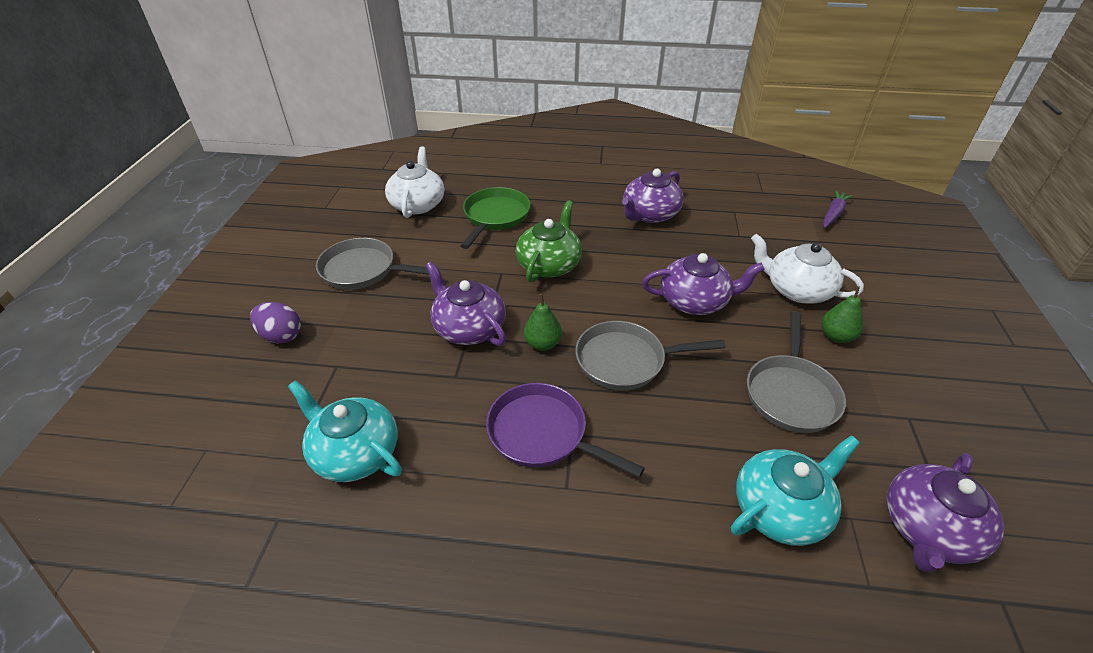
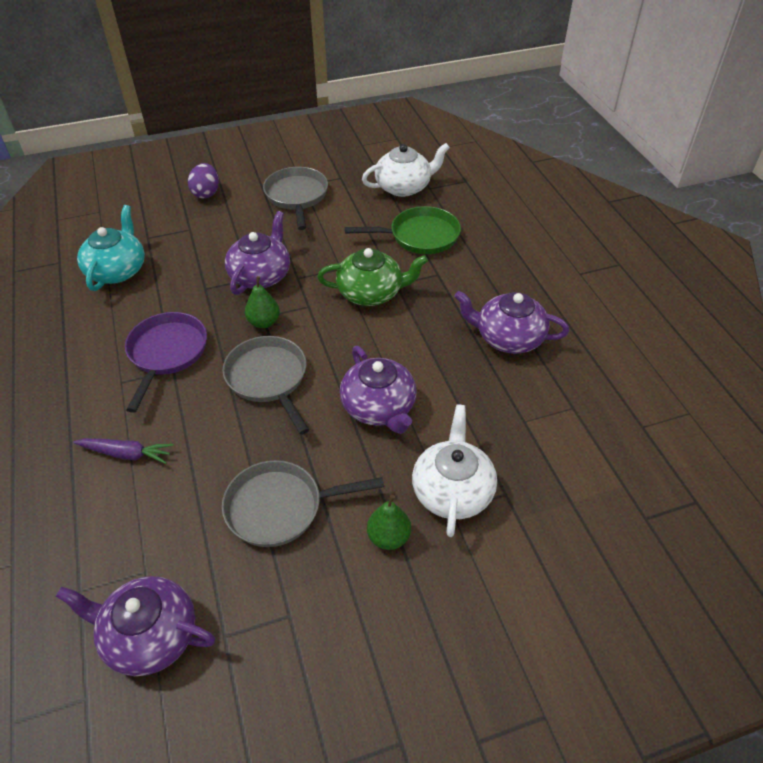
camera: 65 degrees right, 5 degrees up
turquoise teapot [731,435,860,546] -> none
purple carrot [823,190,853,228] -> purple carrot moved to [73,438,174,464]

